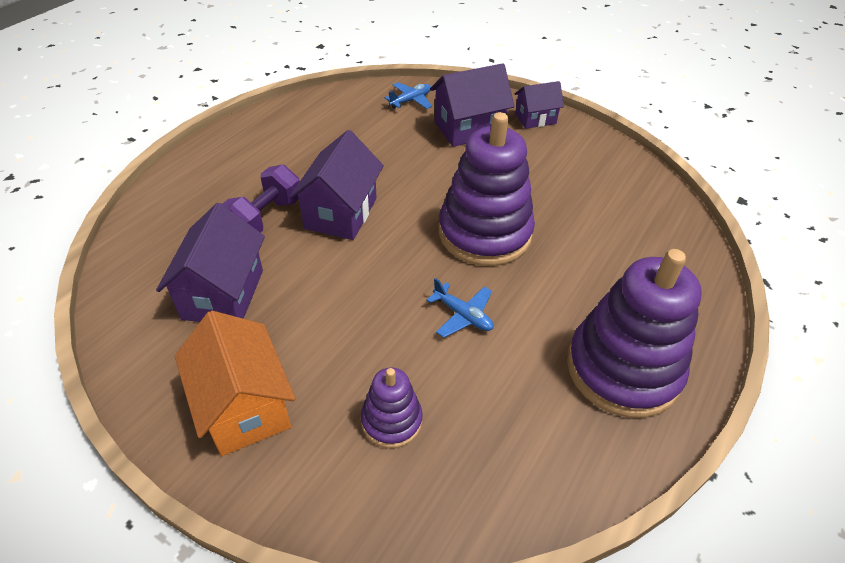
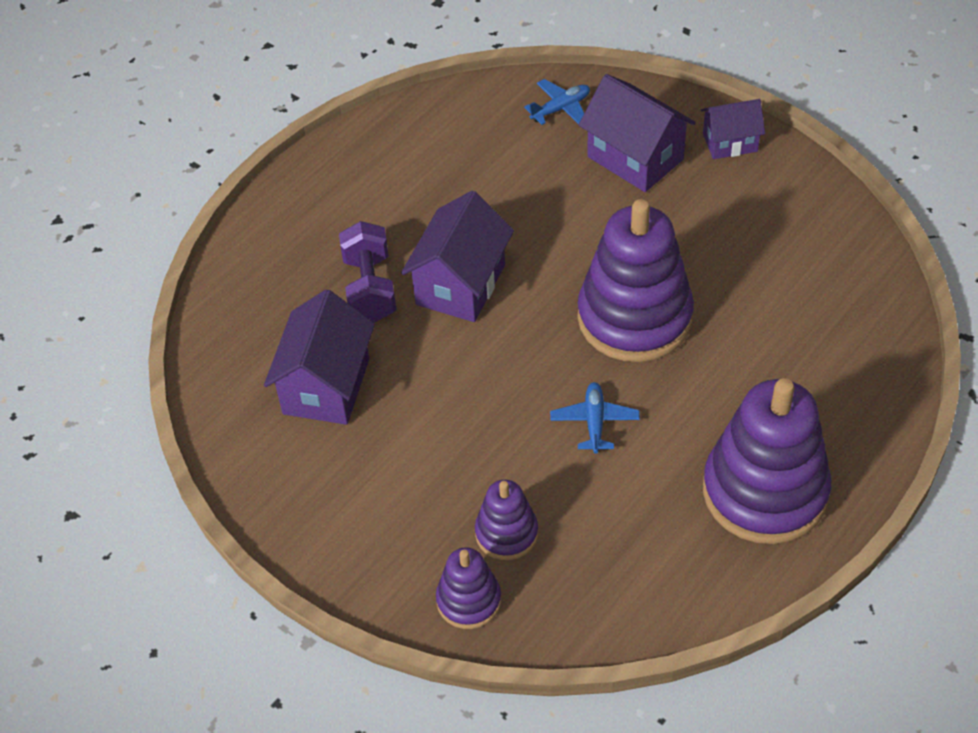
camera: 10 degrees right, 5 degrees up
orange house [175,311,296,456] -> none
purple dumbbell [223,165,300,233] -> purple dumbbell turned 45 degrees counterclockwise [339,221,396,323]
blue plane [426,278,494,338] -> blue plane turned 135 degrees counterclockwise [550,382,640,454]
purple house [430,63,514,147] -> purple house turned 60 degrees clockwise [579,74,696,192]
none -> purple stacking toy [436,547,501,629]

